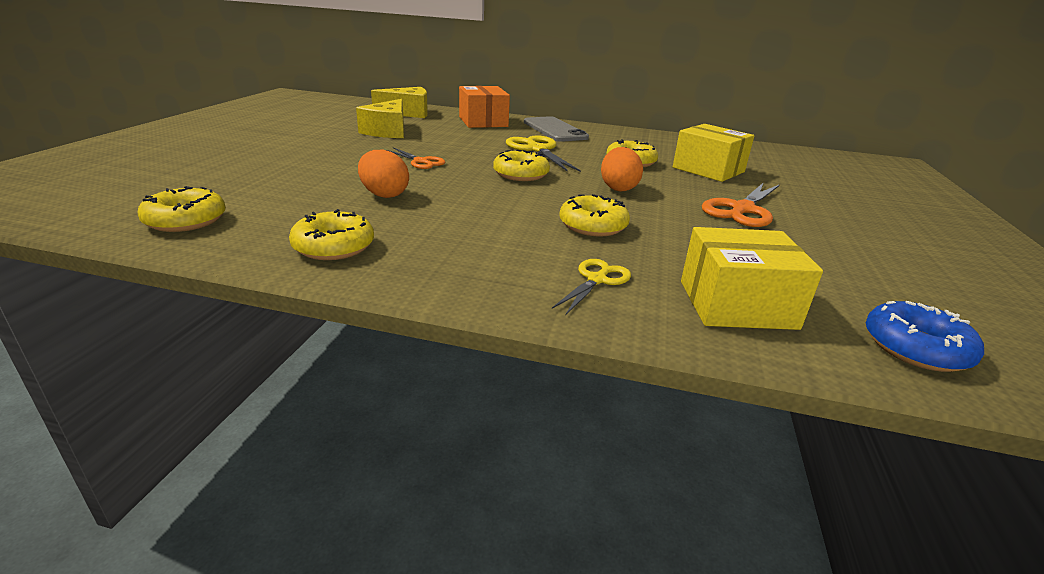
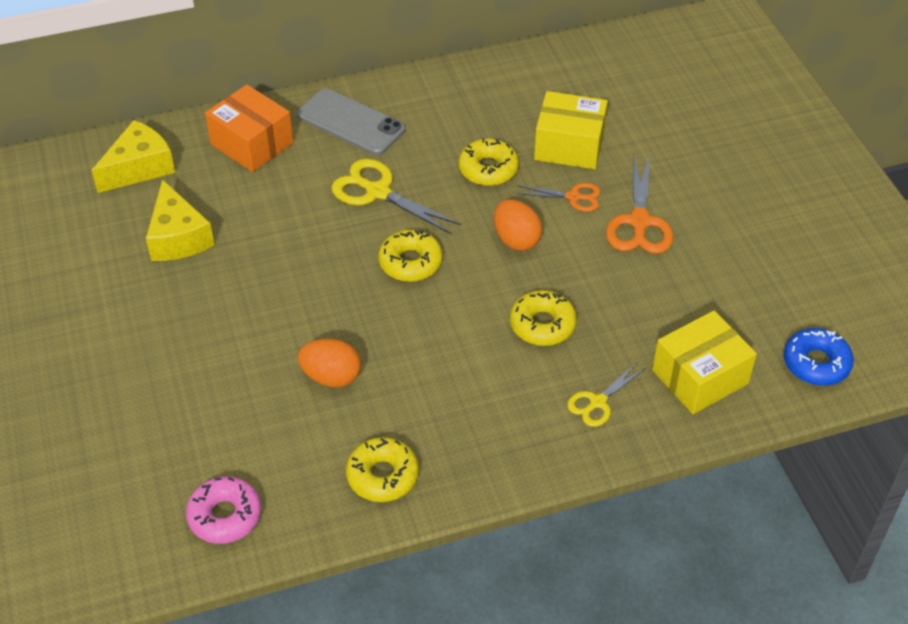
camera: 30 degrees left, 20 degrees up
yellow donut [137,186,226,232] -> pink donut [186,476,261,544]
orange scissors [386,147,445,169] -> orange scissors moved to [516,183,601,212]
yellow scissors [552,259,631,315] -> yellow scissors turned 135 degrees counterclockwise [567,363,644,427]

